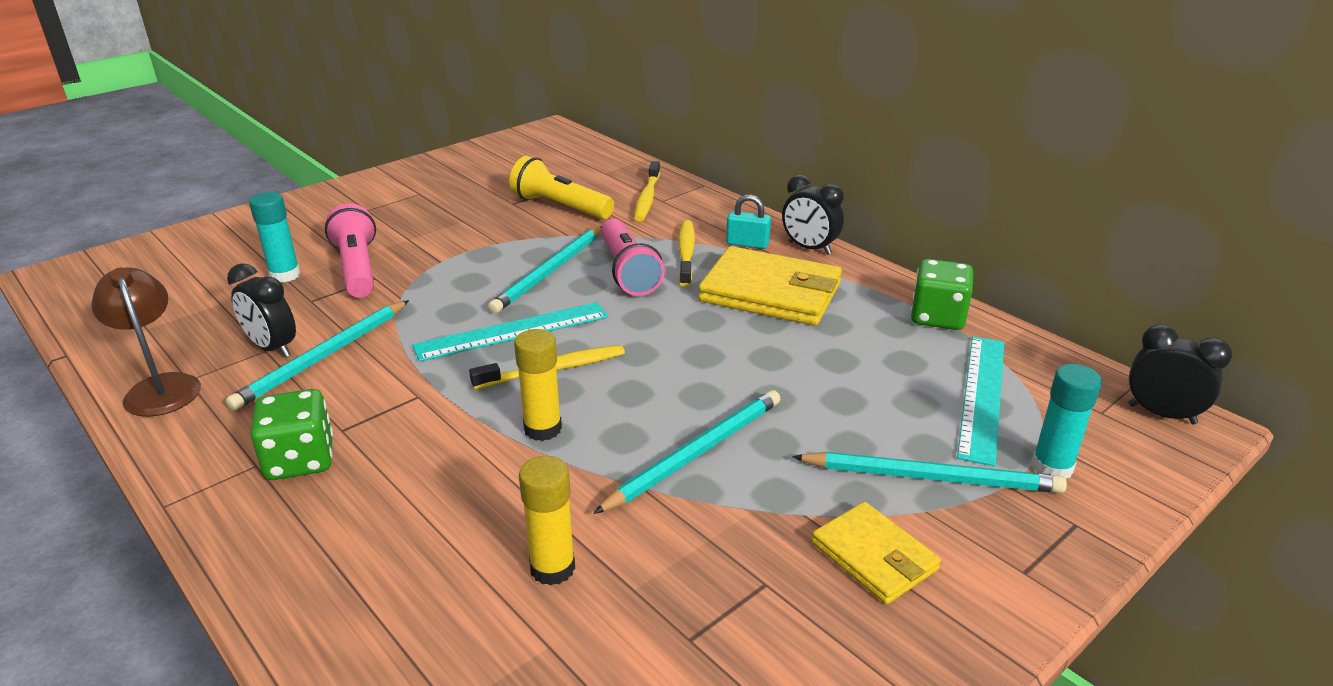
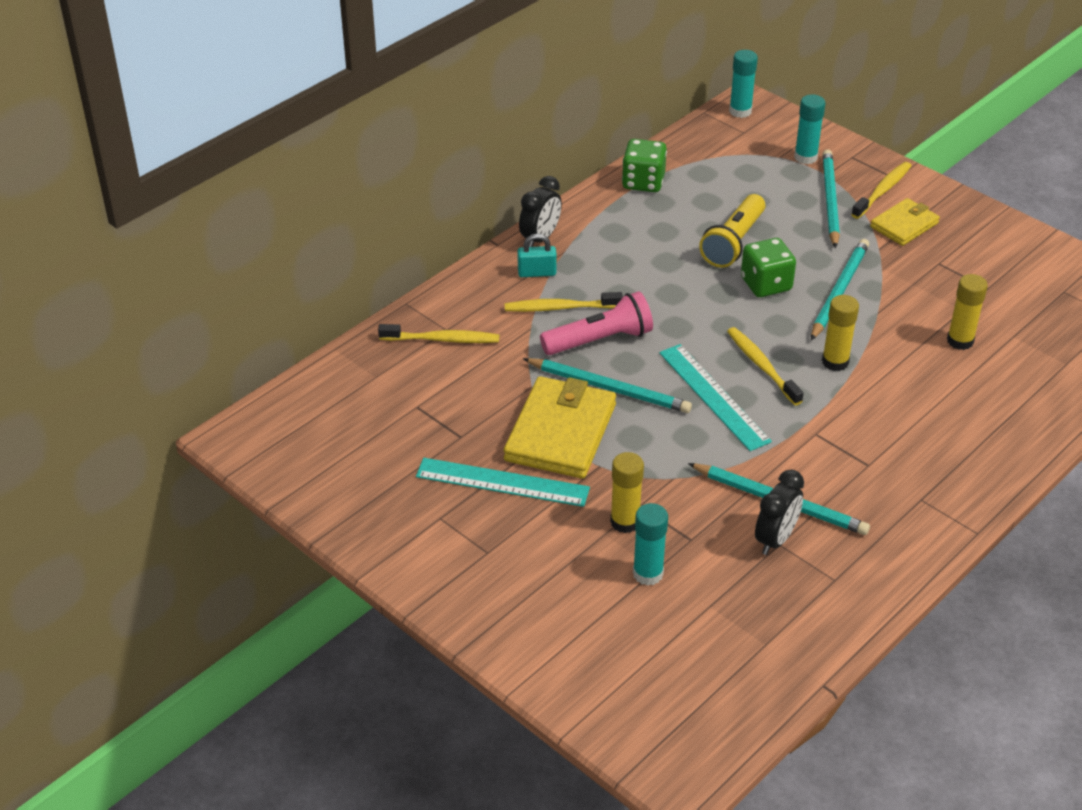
camera: 95 degrees left, 10 degrees up
brown lamp [91,267,201,417] -> none
green dice [251,389,333,480] -> green dice moved to [741,238,796,297]
pink flashlight [325,203,376,298] -> yellow glue stick [610,452,644,533]
yellow flashlight [509,156,614,219] -> yellow flashlight moved to [699,194,765,268]
turquoise pencil [593,390,780,514] -> turquoise pencil turned 75 degrees clockwise [811,239,869,340]
yellow wallet [698,246,842,326] -> yellow wallet moved to [504,376,616,479]
turquoise padlock [726,194,771,249] -> turquoise padlock turned 75 degrees clockwise [518,234,557,277]
turquoise ruler [957,336,1004,466] -> turquoise ruler moved to [416,458,590,507]
black clock [1128,324,1232,424] -> turquoise glue stick [729,50,758,118]
none -> yellow toothbrush [851,162,912,219]

